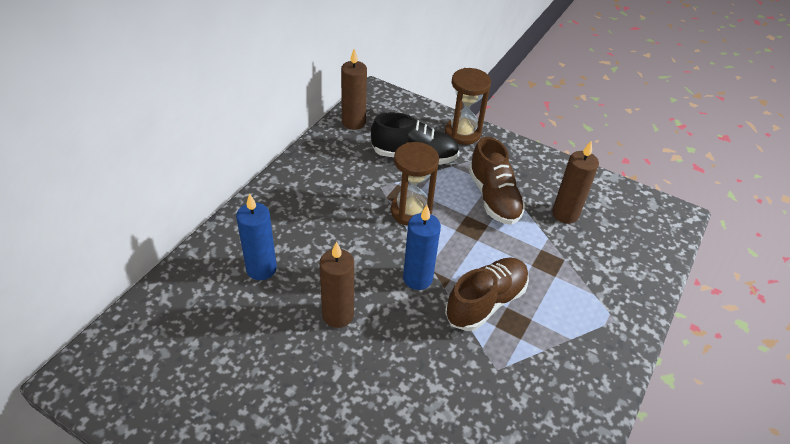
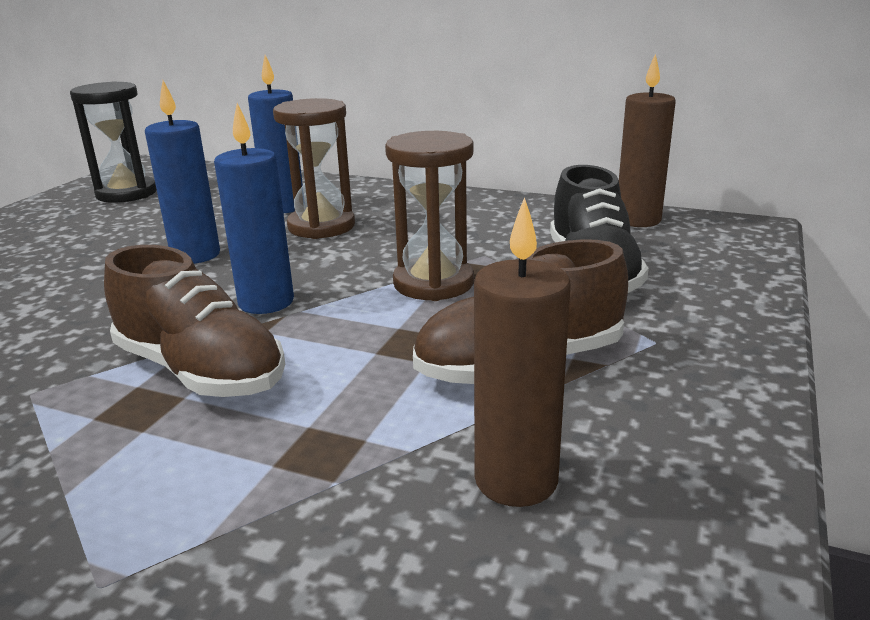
camera: 85 degrees right, 20 degrees down
brown candle [319,242,354,328] -> blue candle [145,80,220,264]
brown hourglass [445,68,491,145] -> brown hourglass moved to [273,98,355,239]
none -> black hourglass [70,81,157,203]

